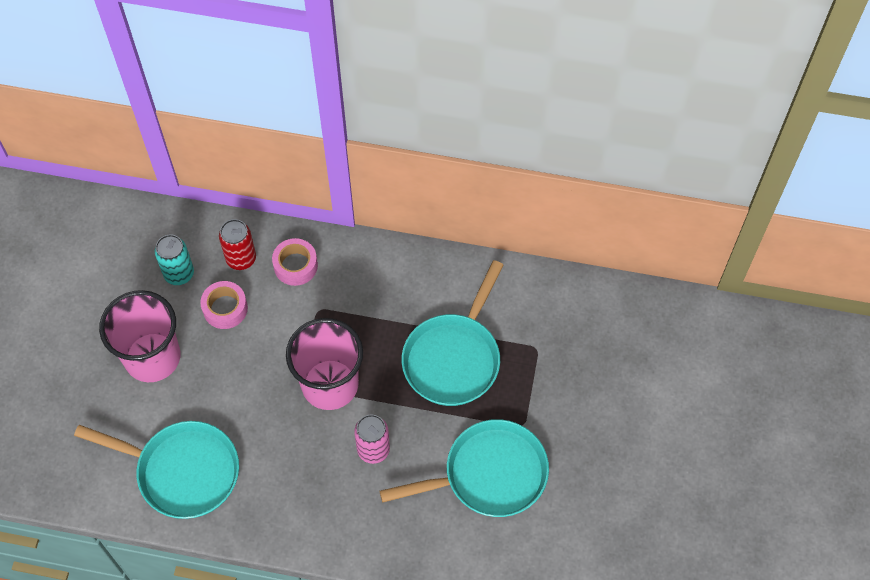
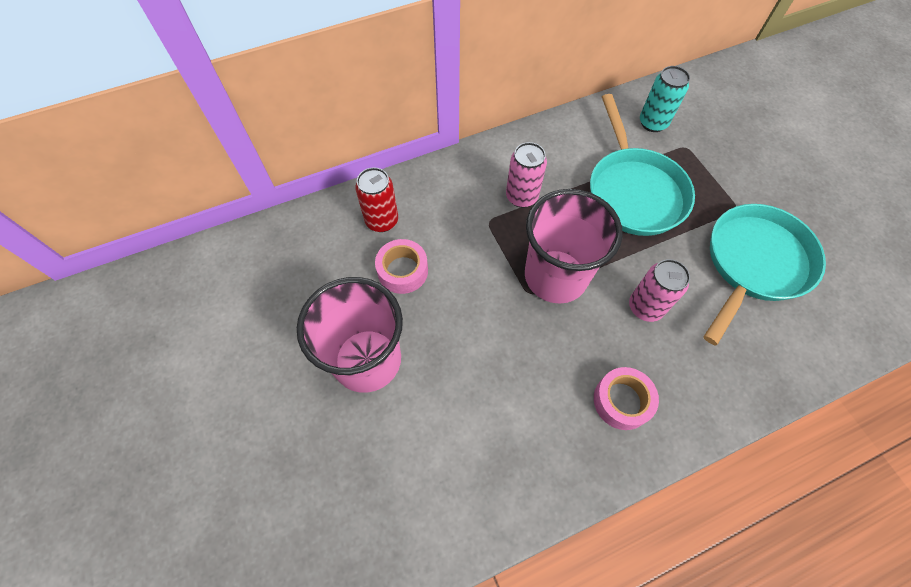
camera: 35 degrees left, 0 degrees up
turquoise pan [74,421,239,519] -> none
turquoise can [155,234,194,285] -> turquoise can moved to [640,66,690,132]
pink tape [272,238,318,286] -> pink tape moved to [594,367,659,430]
none -> pink can [506,142,547,208]

